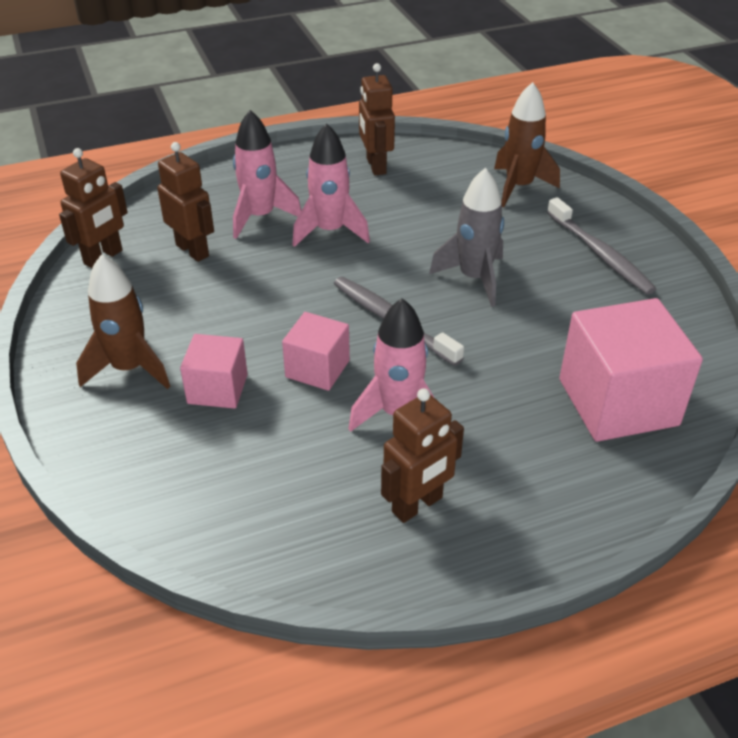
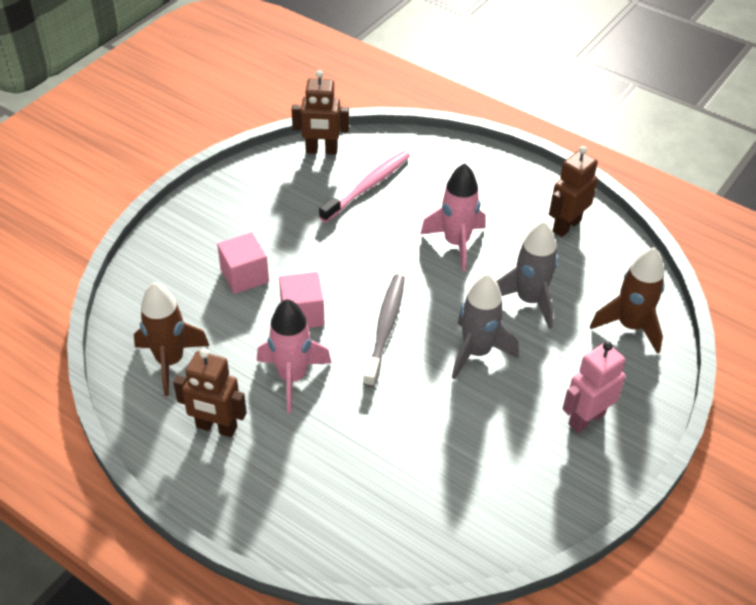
camera: 55 degrees right, 5 degrees up
brown rocket [76,254,170,389] -> brown rocket moved to [134,282,210,396]
brown robot [157,142,214,262] -> pink toothbrush [319,151,410,222]
pink rocket [233,110,301,239] -> none
grey toothbrush [547,197,656,295] -> pink robot [562,341,626,433]
pink cube [559,298,703,442] -> none
none -> grey rocket [497,221,558,329]

